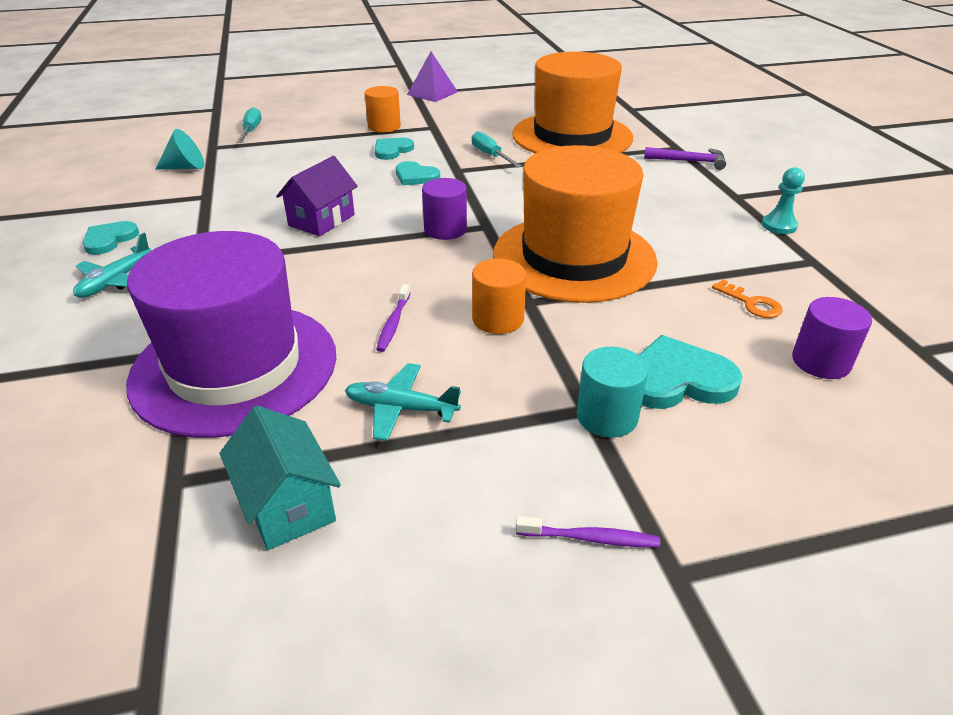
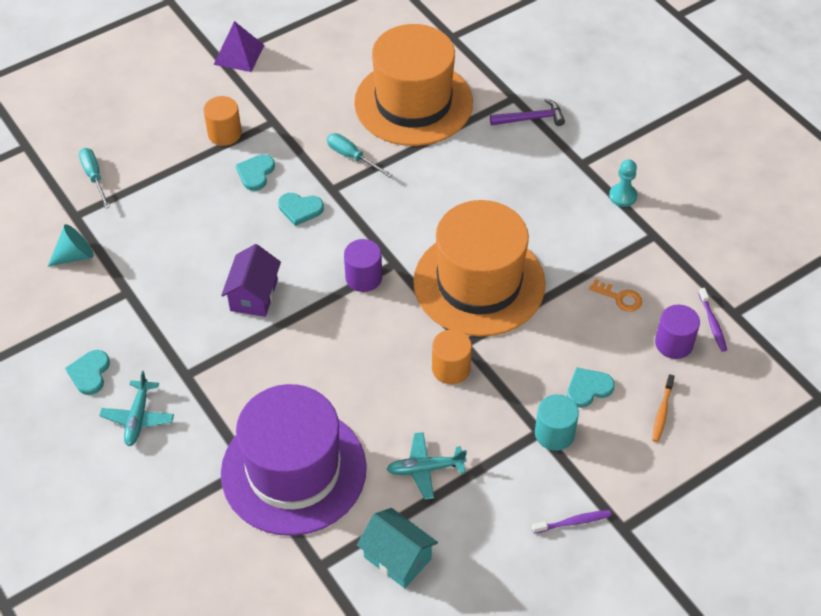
camera: 20 degrees left, 15 degrees up
purple toothbrush [376,284,411,352] -> purple toothbrush moved to [699,288,727,352]
turquoise heart [639,335,742,409] -> turquoise heart [567,367,615,408], size x0.64
none -> orange toothbrush [652,374,675,442]

